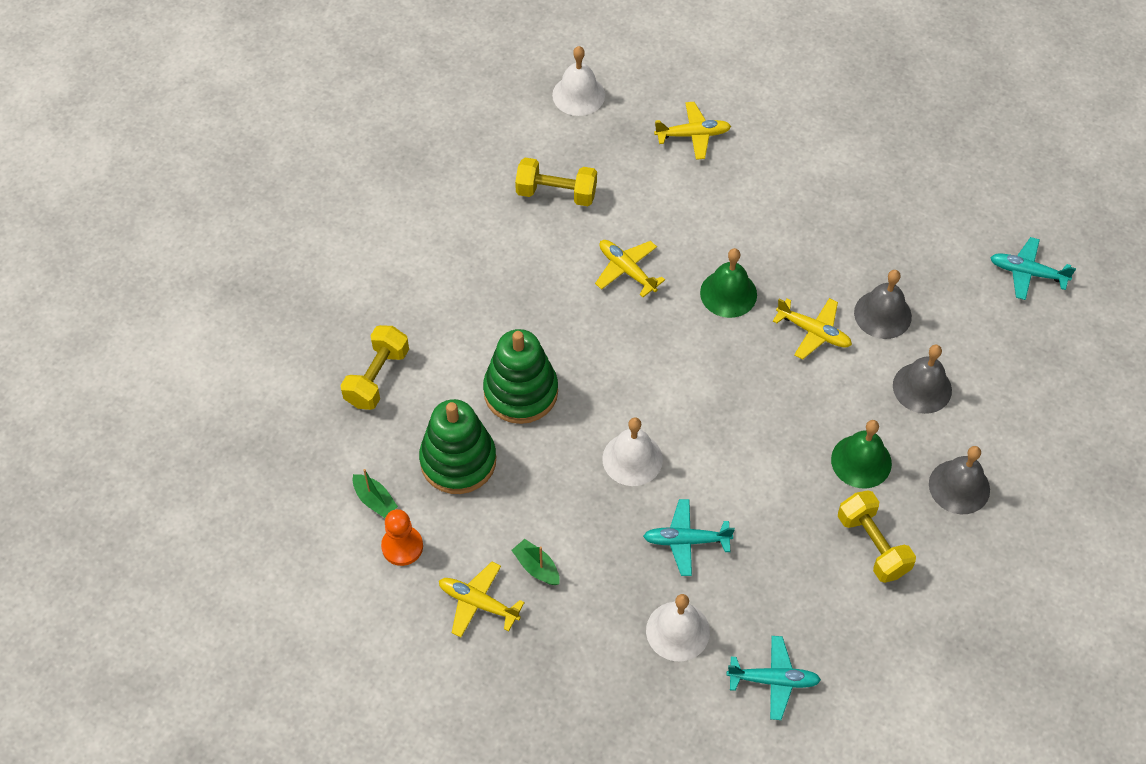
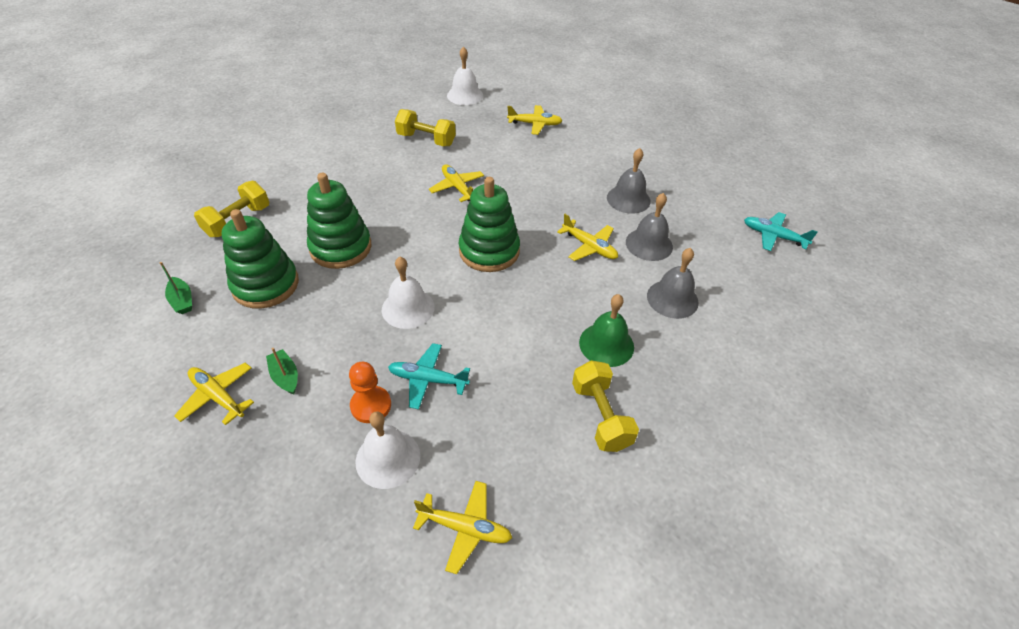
camera: 10 degrees right, 10 degrees down
orange pawn [381,509,423,566] -> orange pawn moved to [349,362,391,423]
green bell [700,248,757,318] -> none
turquoise plane [727,636,821,720] -> yellow plane [413,481,512,574]
grey bell [929,446,990,514] -> grey bell moved to [607,148,651,214]
none -> green stacking toy [459,177,520,272]

